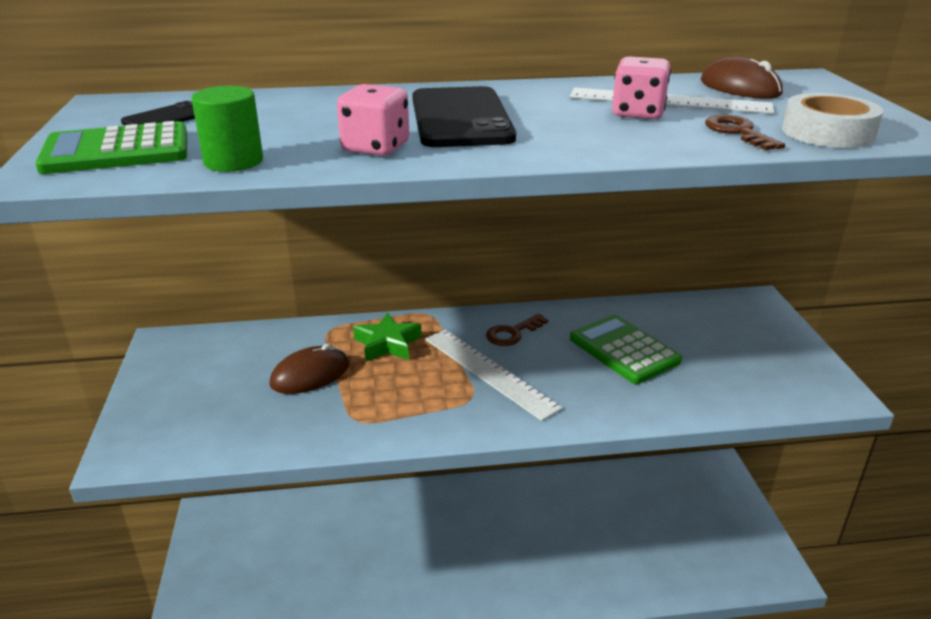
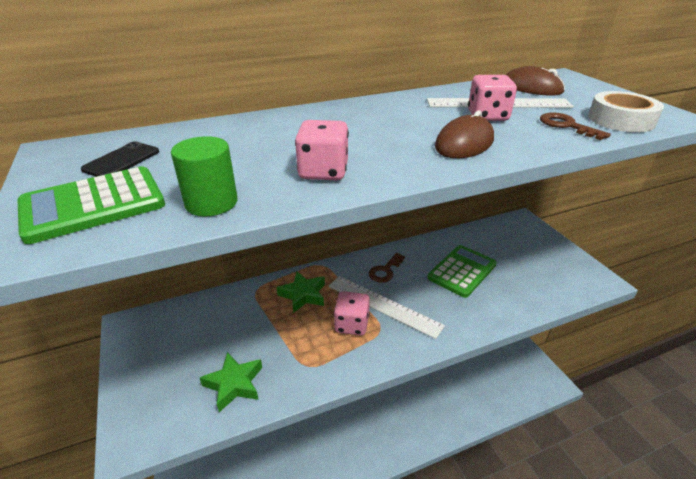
camera: 15 degrees left, 5 degrees up
brown mouse [269,343,349,394] -> brown mouse moved to [435,111,494,158]
black phone [412,86,516,147] -> none
green calculator [570,315,682,384] -> green calculator turned 90 degrees clockwise [427,245,497,298]
none -> green star [200,352,262,412]
none -> pink dice [334,291,370,336]

